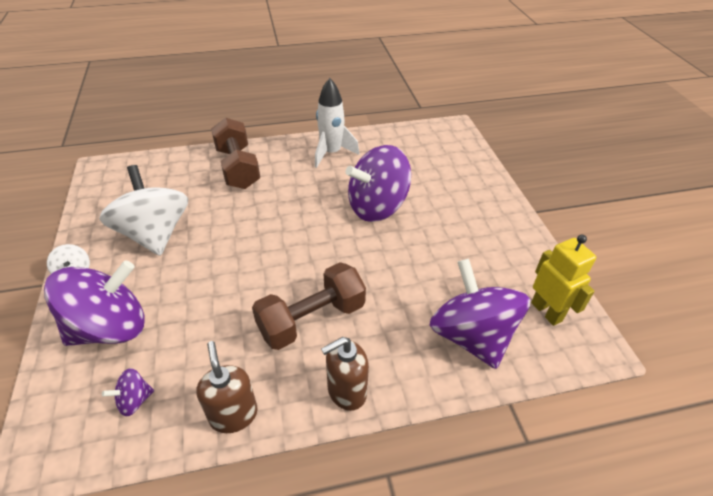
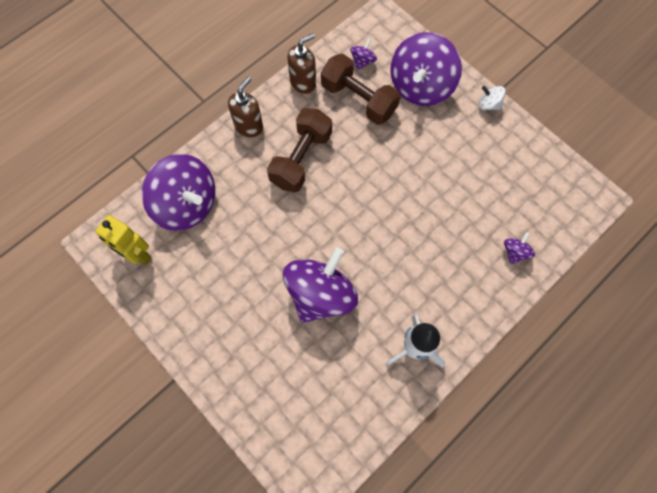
camera: 150 degrees right, 25 degrees up
white spinning top [99,165,188,256] -> none
brown soap dispenser [196,341,258,433] -> brown soap dispenser turned 75 degrees counterclockwise [287,33,316,94]
brown dumbbell [211,118,260,189] -> brown dumbbell moved to [321,54,400,125]
none -> purple spinning top [504,232,535,264]

